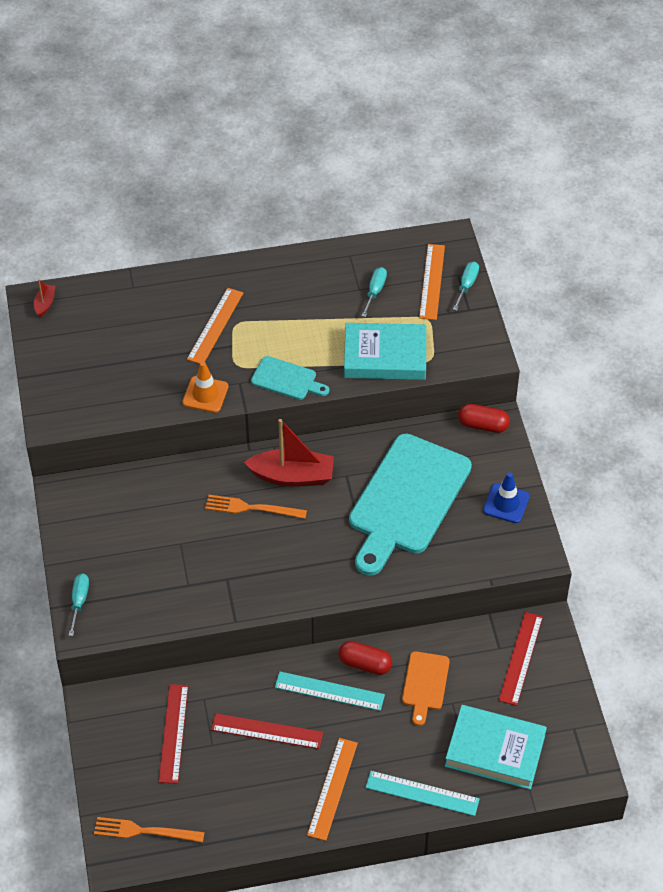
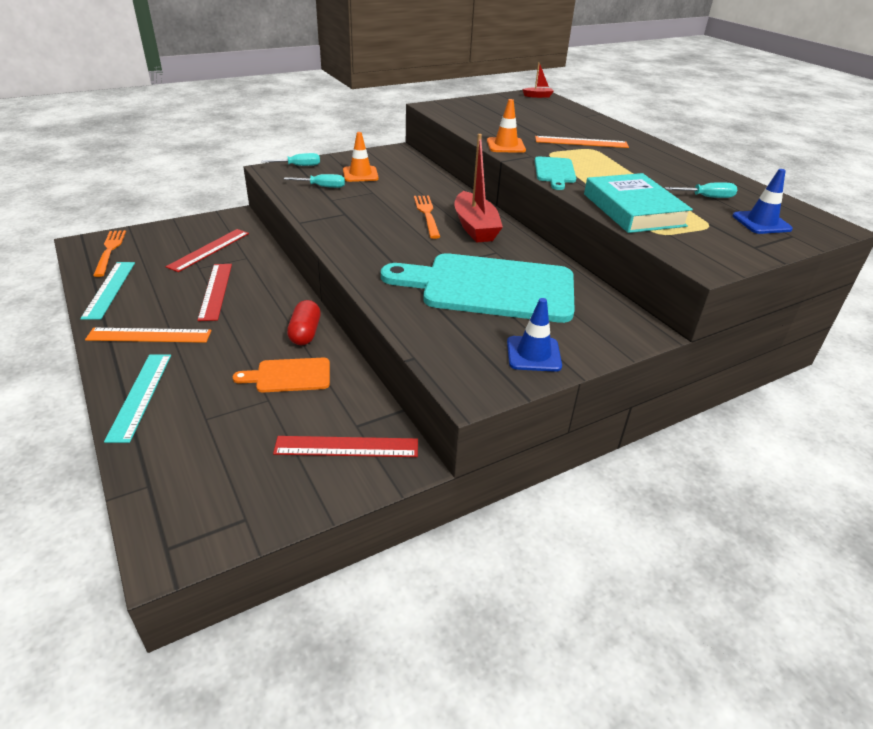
camera: 70 degrees right, 15 degrees down
red ruler [159,684,188,784] -> red ruler turned 45 degrees counterclockwise [166,229,249,272]
turquoise ruler [275,672,385,711] -> turquoise ruler moved to [80,262,135,320]
orange ruler [419,244,445,320] -> blue traffic cone [733,169,793,234]
turquoise book [445,705,547,790] -> none
turquoise screwdriver [453,261,479,311] -> turquoise screwdriver moved to [284,174,345,188]
red capsule [458,404,510,433] -> none
none -> orange traffic cone [343,132,379,182]

